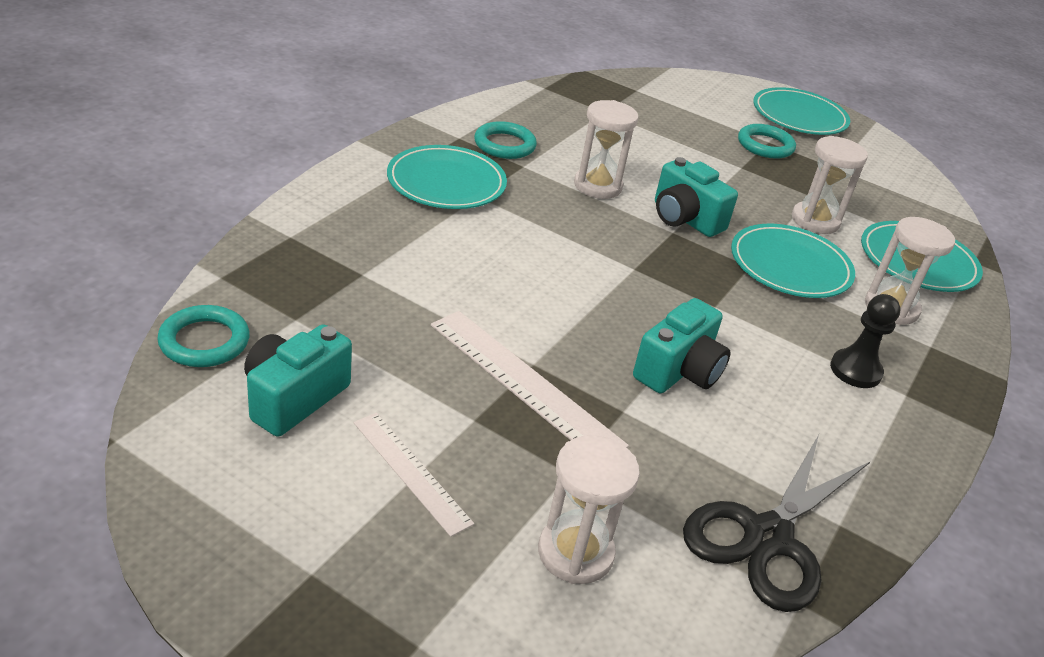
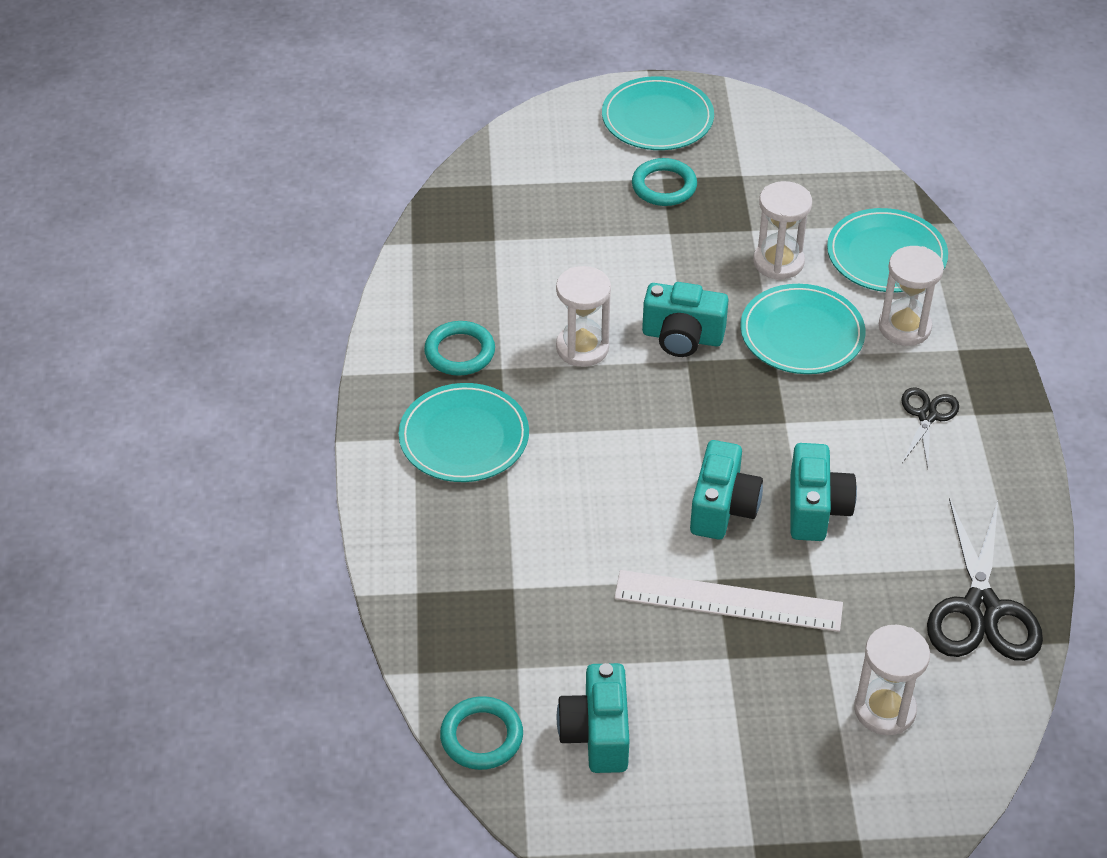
camera: 30 degrees left, 10 degrees up
white ruler [354,413,474,537] -> none
black pawn [830,294,901,388] -> black scissors [901,387,959,468]
none -> turquoise camera [690,440,763,539]

